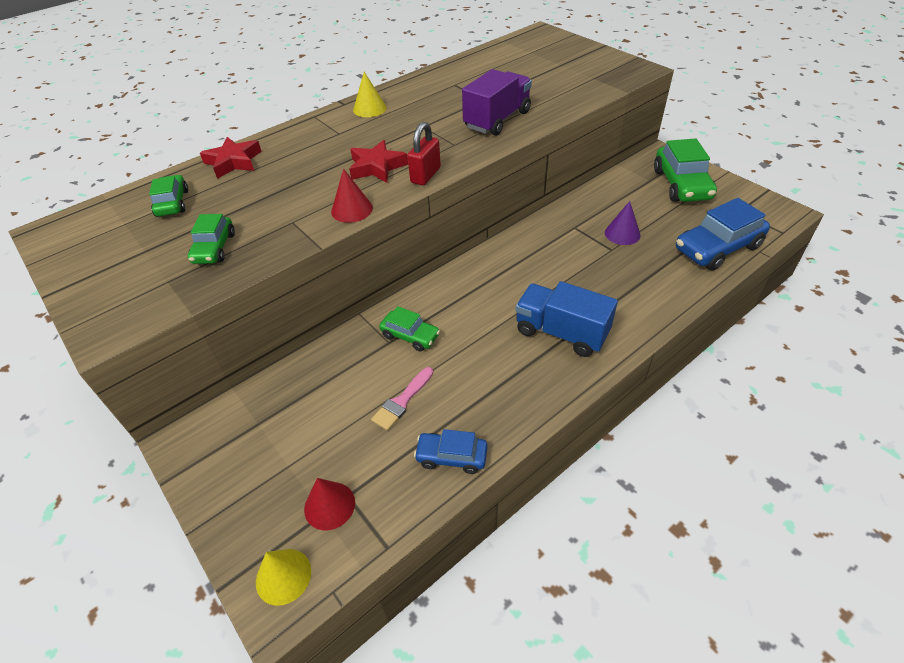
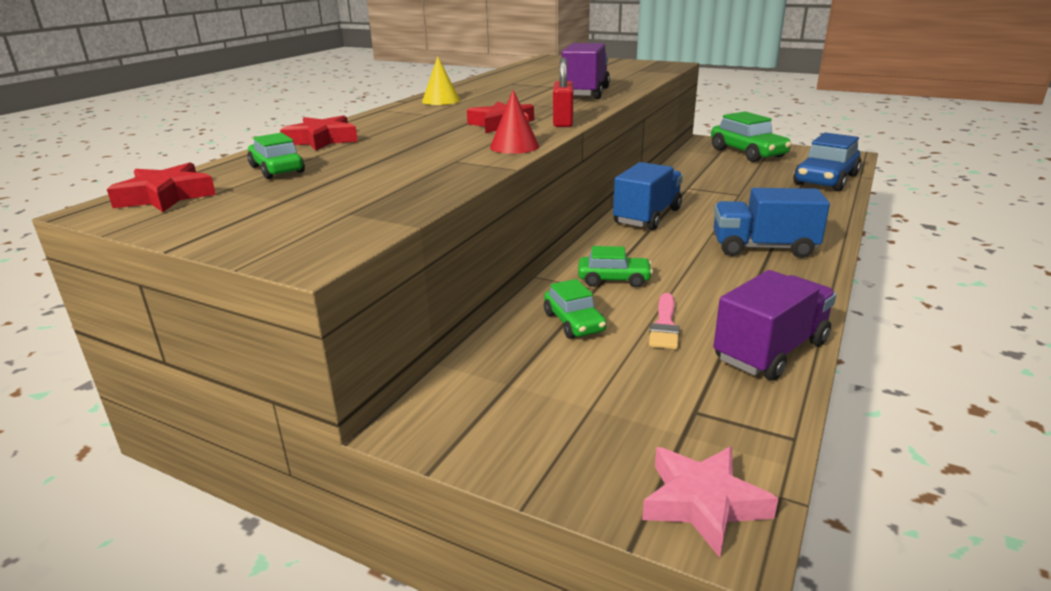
camera: 25 degrees left, 20 degrees down
green car [188,214,235,264] -> green car moved to [544,279,607,339]
yellow cone [256,549,311,606] -> pink star [642,446,778,557]
red cone [304,478,355,530] -> none
blue car [414,429,487,474] -> purple truck [714,270,836,381]
purple cone [605,201,640,245] -> none
none -> red star [107,162,216,212]
none -> blue truck [613,162,683,230]

